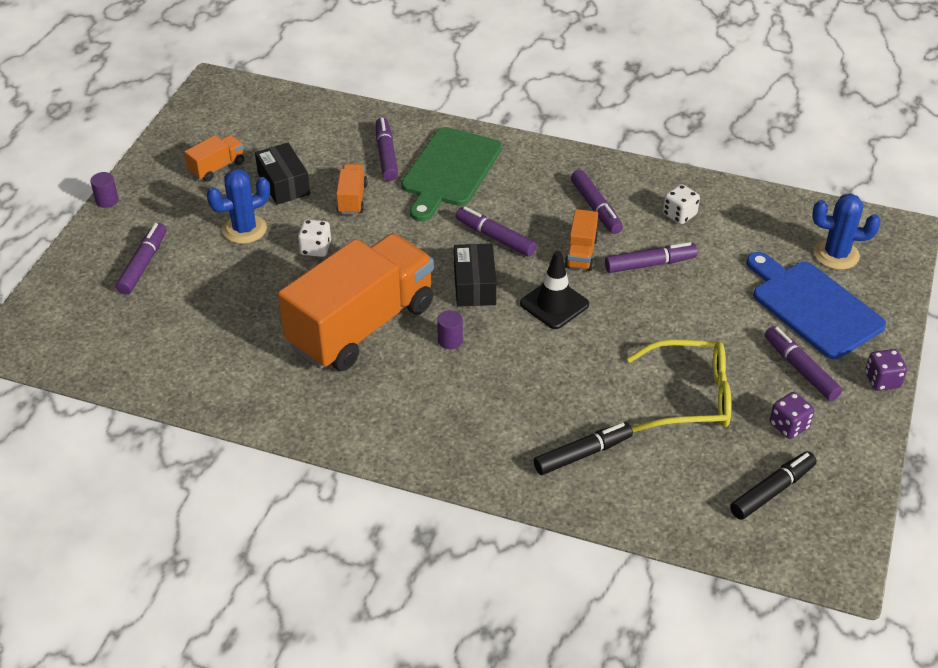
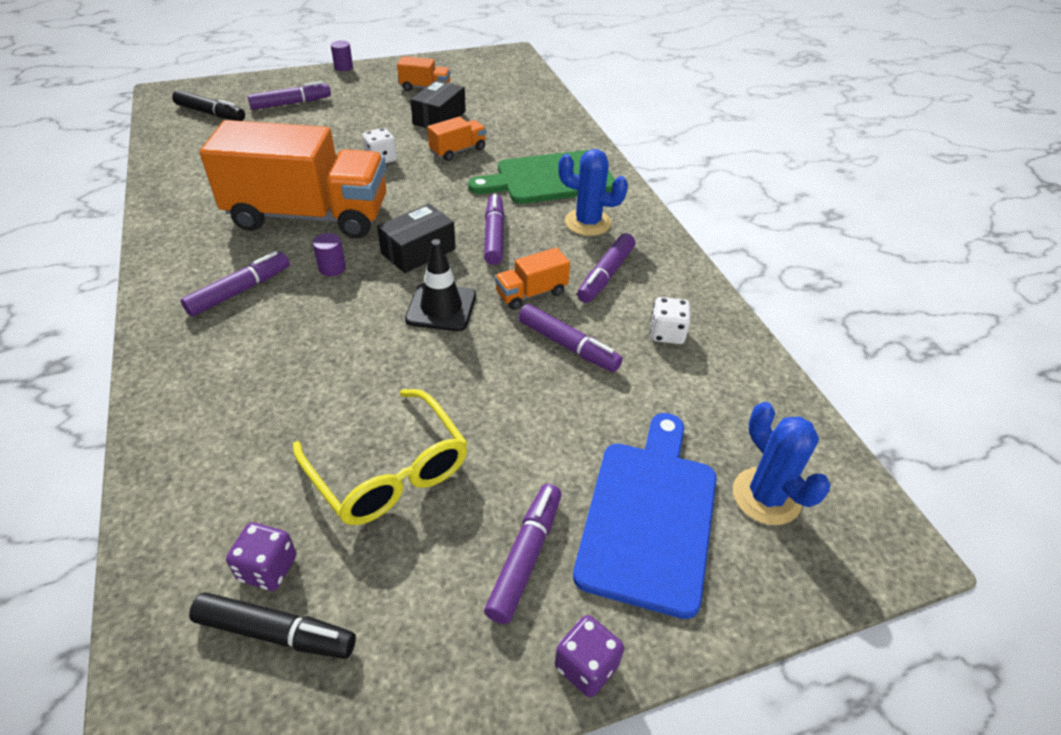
camera: 50 degrees right, 0 degrees up
blue cactus [207,169,270,244] -> blue cactus moved to [558,149,628,236]
purple marker [376,118,398,181] -> purple marker moved to [181,251,290,316]
black marker [534,422,633,475] -> black marker moved to [172,90,245,121]
purple dice [770,392,814,439] -> purple dice moved to [226,522,296,591]

